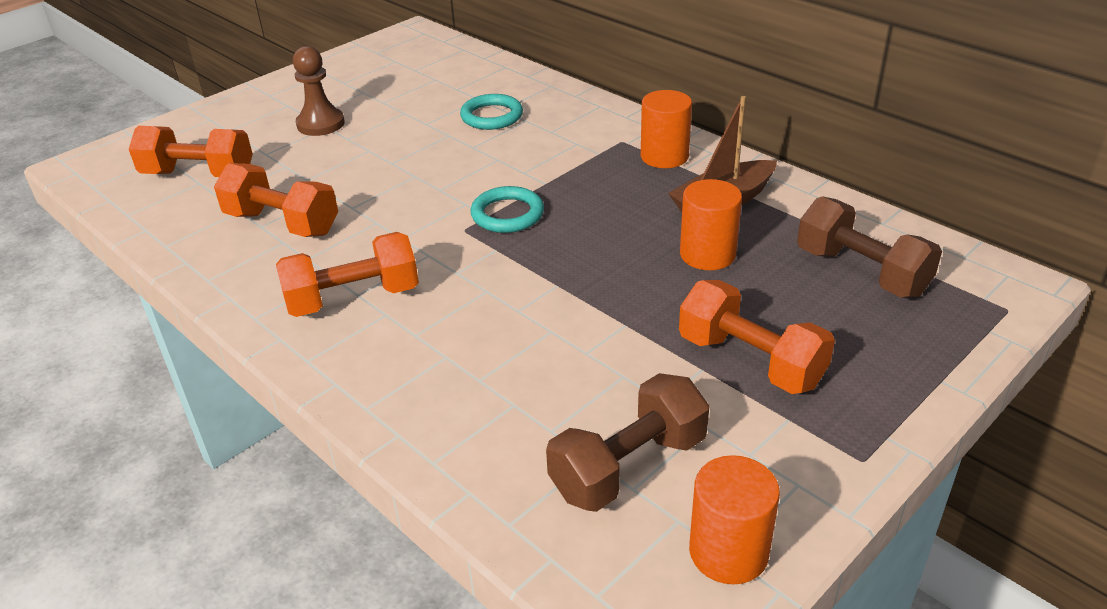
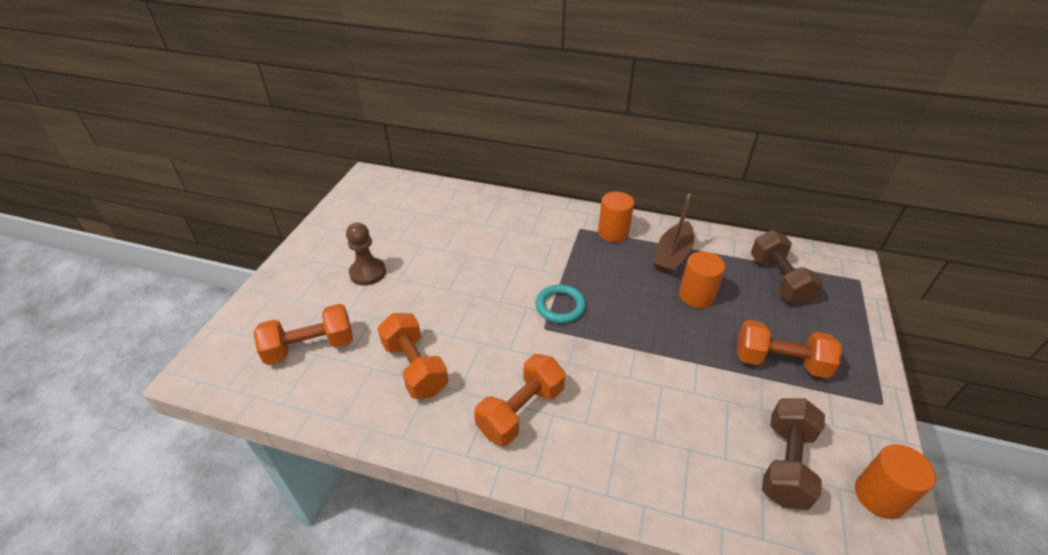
camera: 30 degrees left, 5 degrees up
orange dumbbell [214,163,338,237] -> orange dumbbell turned 60 degrees clockwise [378,313,448,399]
turquoise ring [460,94,523,130] -> none
brown dumbbell [797,196,942,298] -> brown dumbbell turned 60 degrees clockwise [751,230,823,305]

